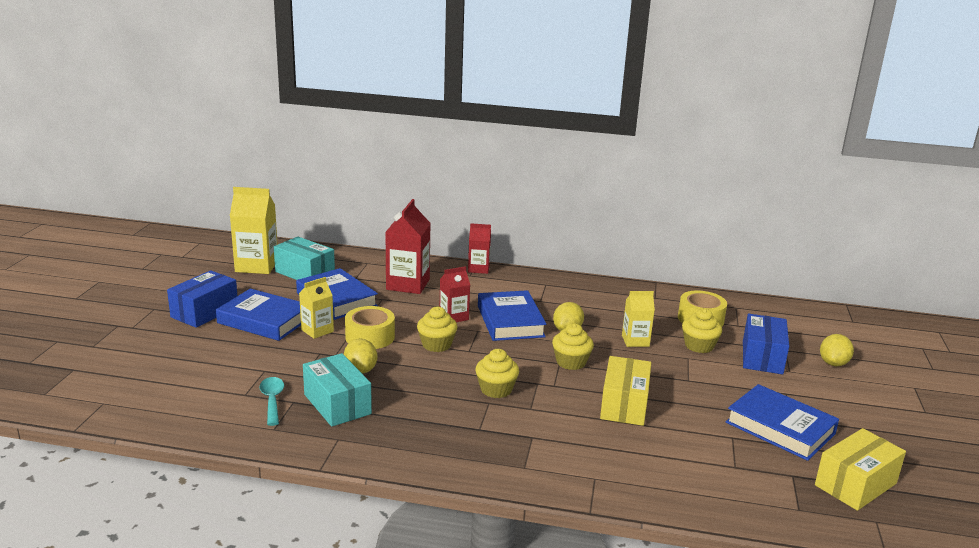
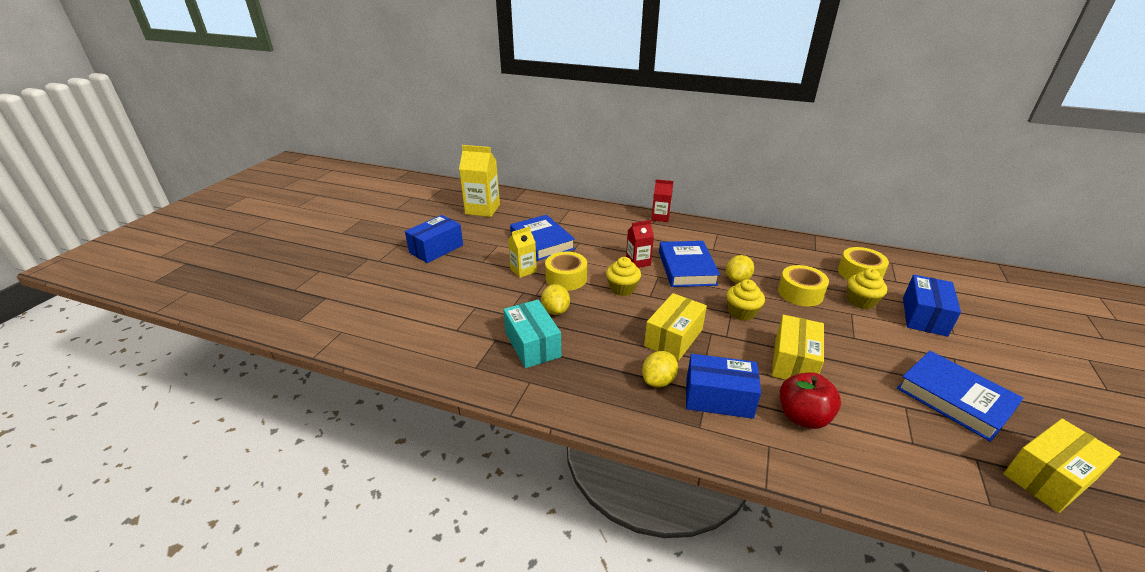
camera: 10 degrees right, 10 degrees up
blue book [216,288,301,341] -> none
turquoise spoon [259,377,284,426] -> none
turquoise box [274,237,335,280] -> none
red carton [385,199,431,294] -> none
yellow cupcake [475,349,519,398] -> yellow box [644,293,707,361]
yellow carton [622,291,655,347] -> yellow tape [778,265,829,307]
yellow lemon [820,334,854,366] -> yellow lemon moved to [642,351,678,387]
none -> blue box [686,354,761,419]
none -> red apple [780,372,841,429]

